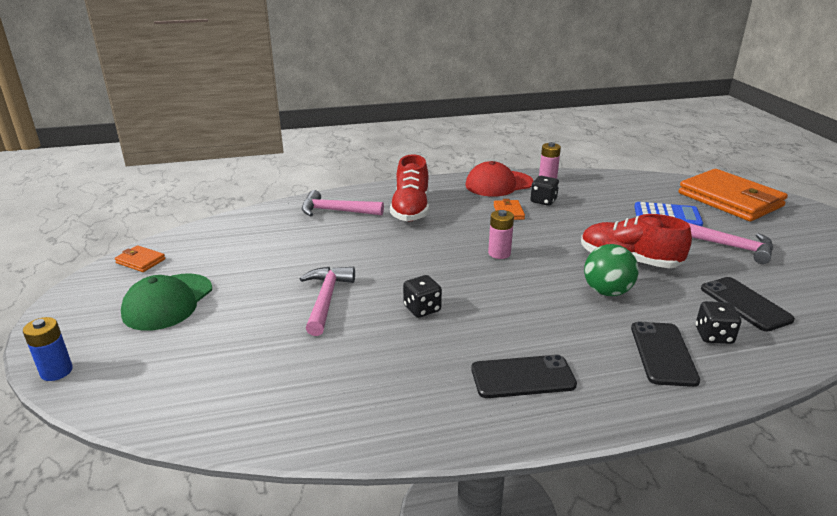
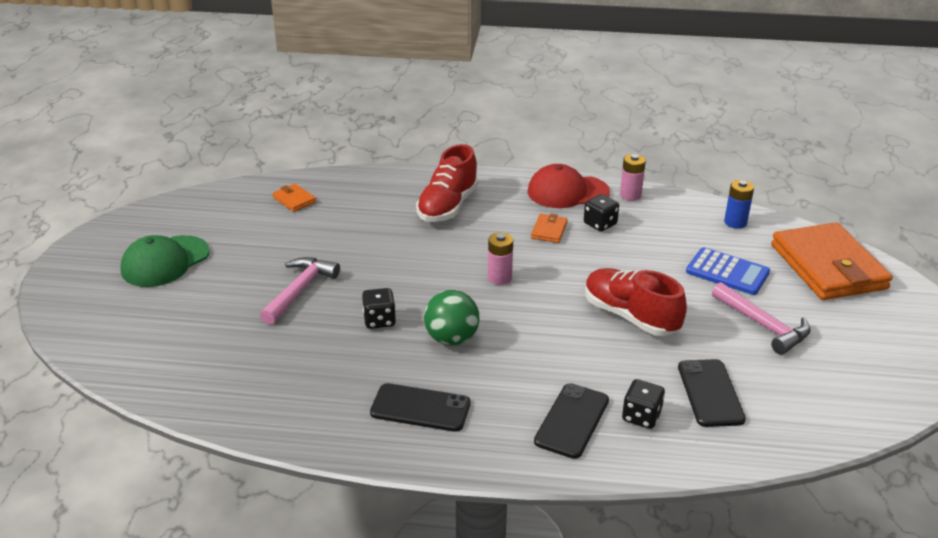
camera: 20 degrees right, 5 degrees up
blue battery [23,317,73,381] -> blue battery moved to [724,180,754,229]
orange wallet [115,245,165,272] -> orange wallet moved to [273,184,316,212]
pink hammer [302,190,384,216] -> none
green ball [584,244,639,296] -> green ball moved to [424,290,479,346]

